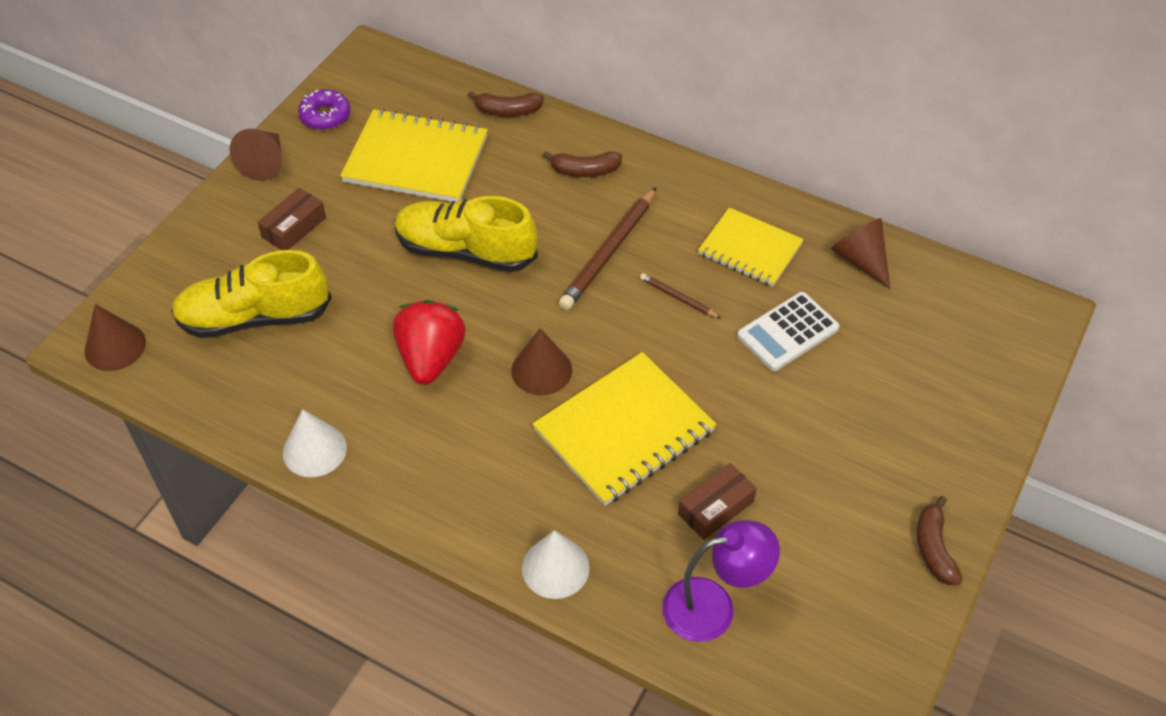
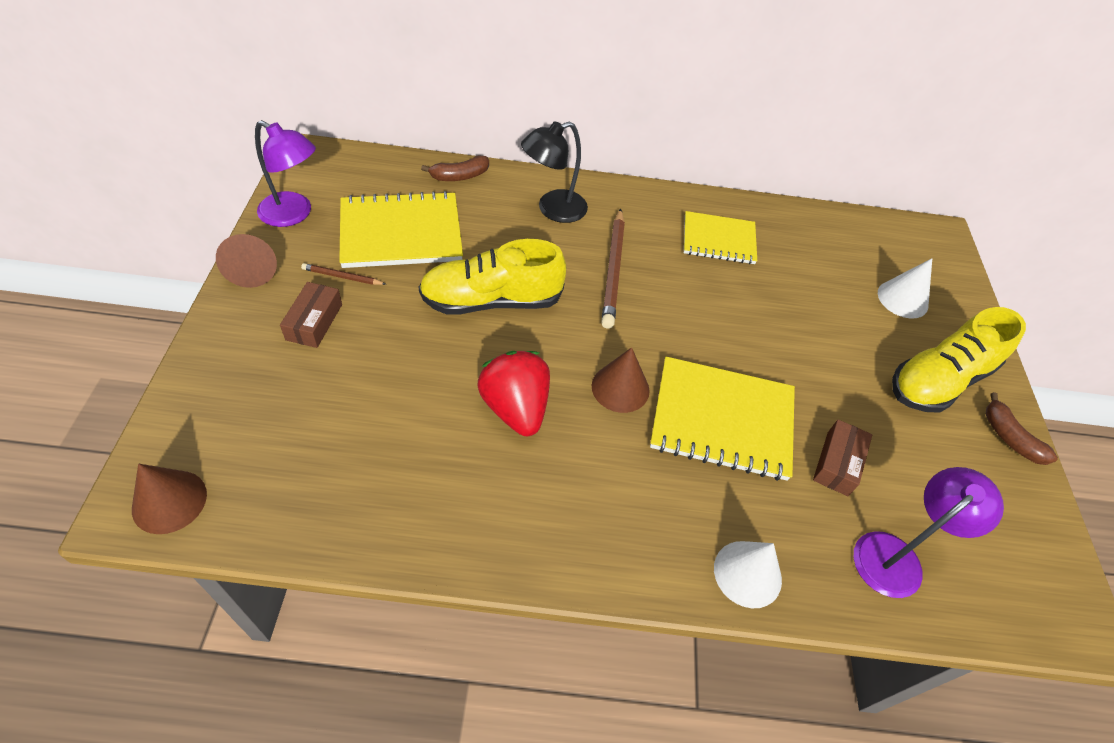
camera: 30 degrees left, 0 degrees up
yellow shoe [171,250,331,338] -> yellow shoe moved to [892,307,1026,413]
white cone [283,409,347,477] -> white cone moved to [878,258,932,318]
purple donut [298,89,350,130] -> purple lamp [255,120,316,227]
yellow notebook [532,352,716,506] -> yellow notebook turned 75 degrees clockwise [650,356,795,481]
brown banana [543,151,622,177] -> black lamp [521,121,588,223]
brown pencil [640,273,721,318] -> brown pencil moved to [301,263,386,285]
white calculator [737,292,839,371] -> none
brown cone [831,218,890,289] -> none

